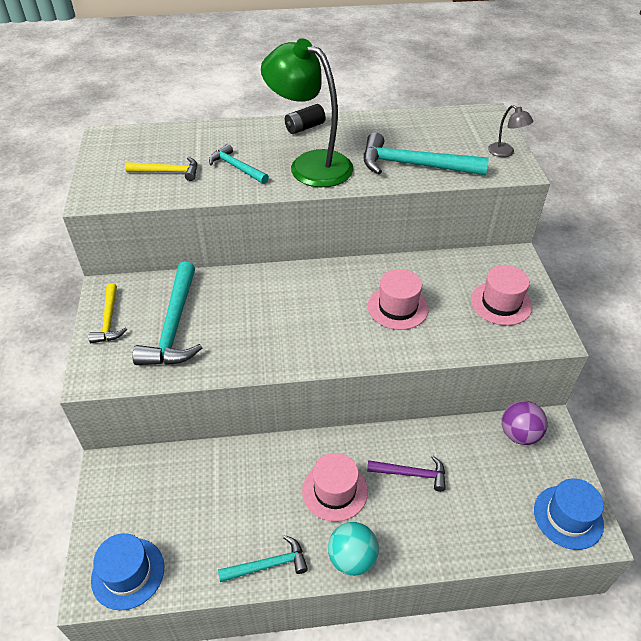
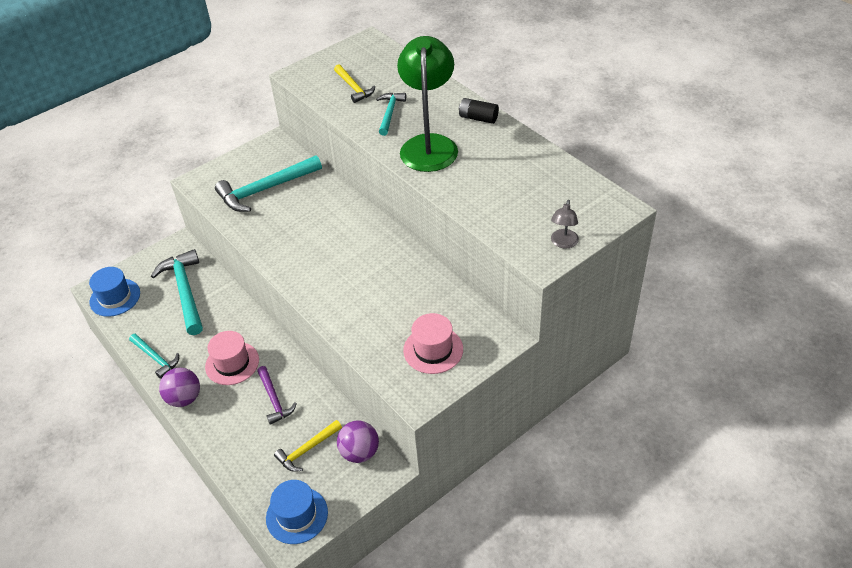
camera: 60 degrees right, 0 degrees up
yellow hammer [88,283,127,343] -> yellow hammer moved to [274,420,342,472]
turquoise ball [328,522,379,576] -> purple ball [159,367,200,407]
turquoise hammer [364,132,489,175] -> turquoise hammer moved to [151,249,203,335]
pink hat [368,269,429,330] -> none

